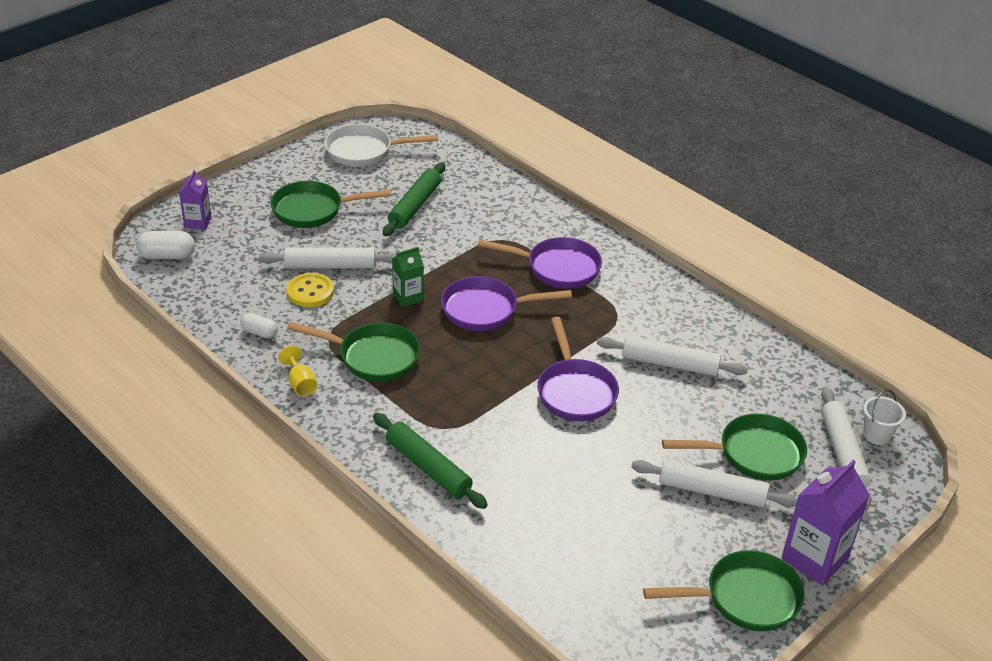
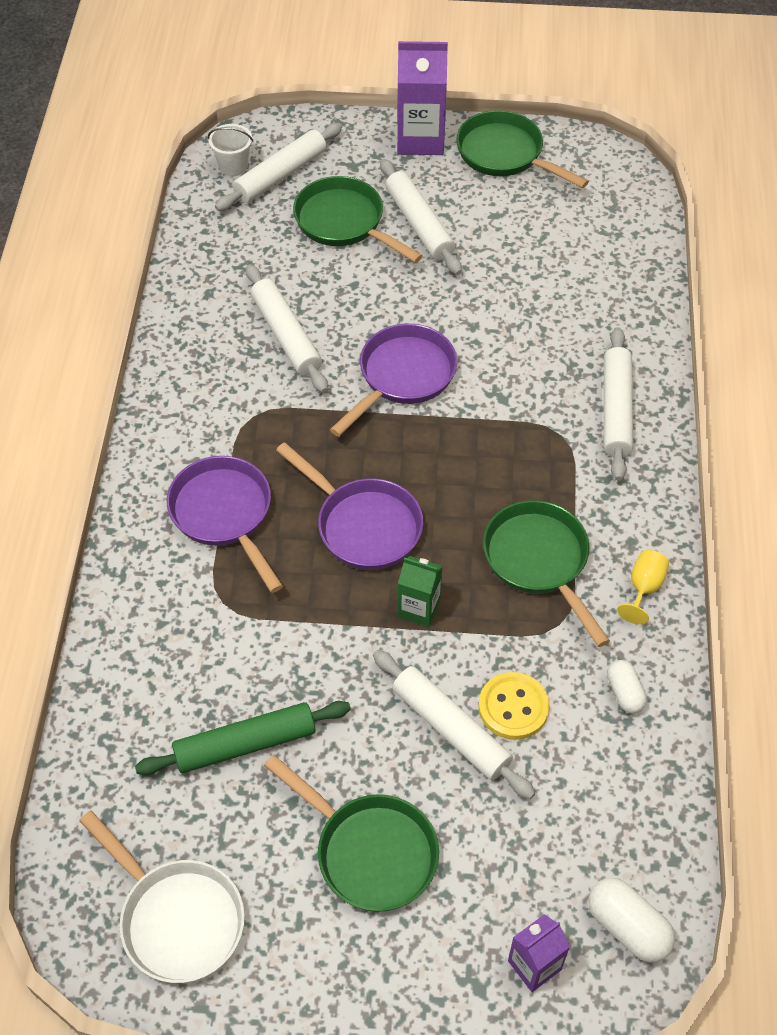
camera: 130 degrees left, 15 degrees up
green rolling pin [373,413,488,509] -> white rolling pin [604,327,633,481]

